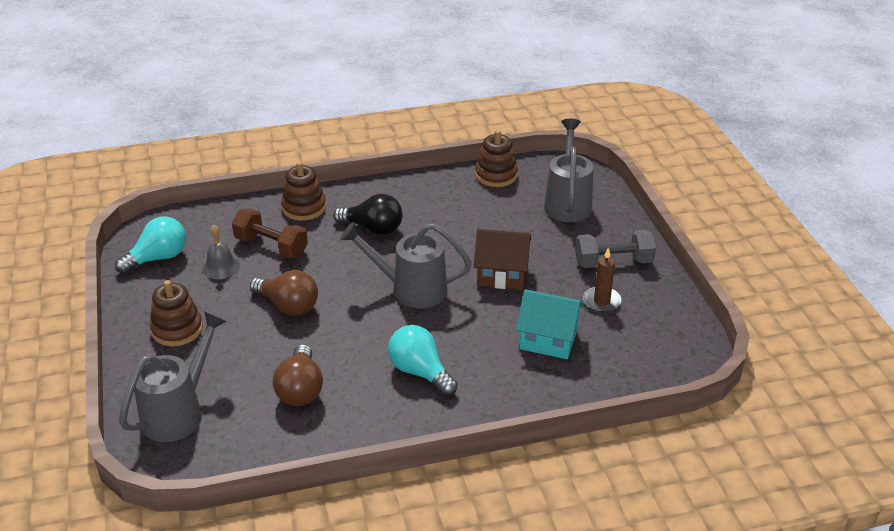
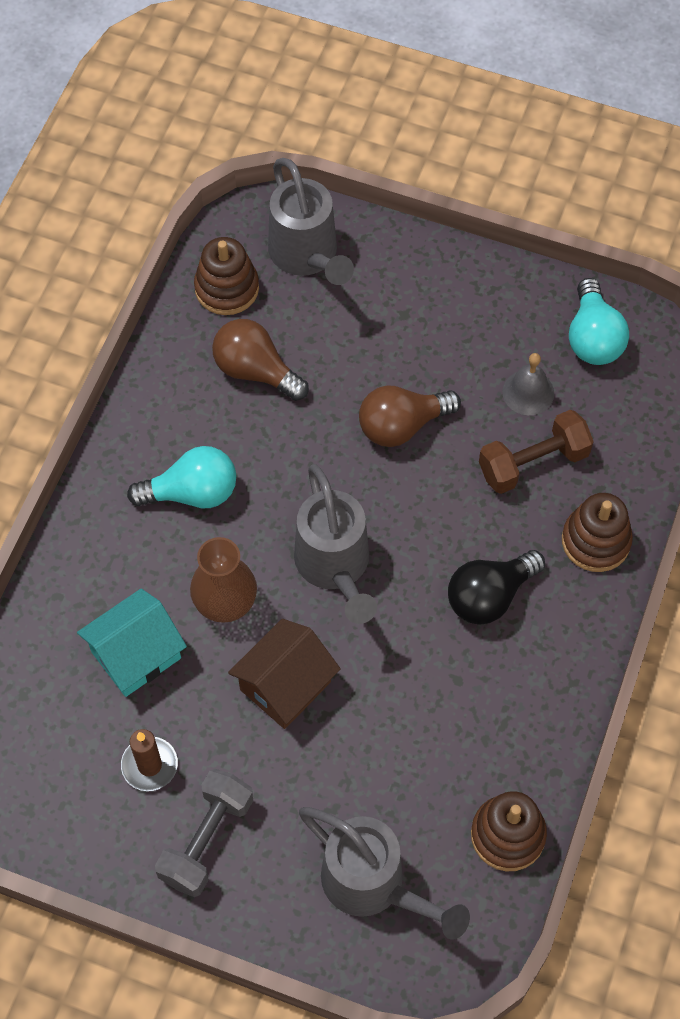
camera: 125 degrees right, 25 degrees up
brown stacking toy [150,280,203,347] -> brown stacking toy moved to [194,237,259,315]
grey watering can [340,222,472,308] -> grey watering can turned 120 degrees clockwise [294,464,377,624]
none -> brown vase [190,537,257,623]

